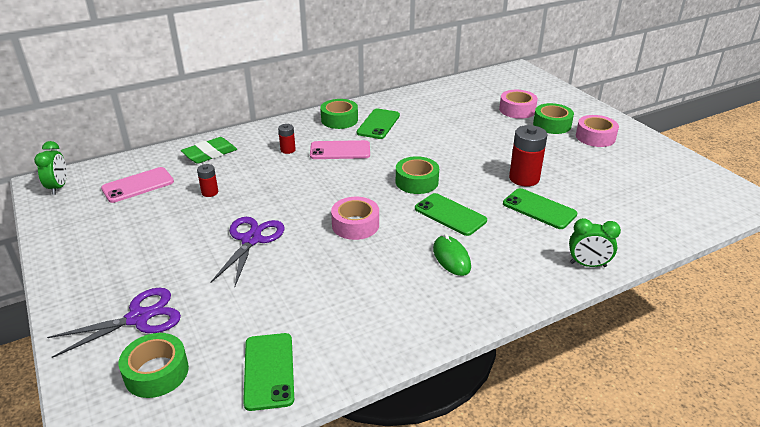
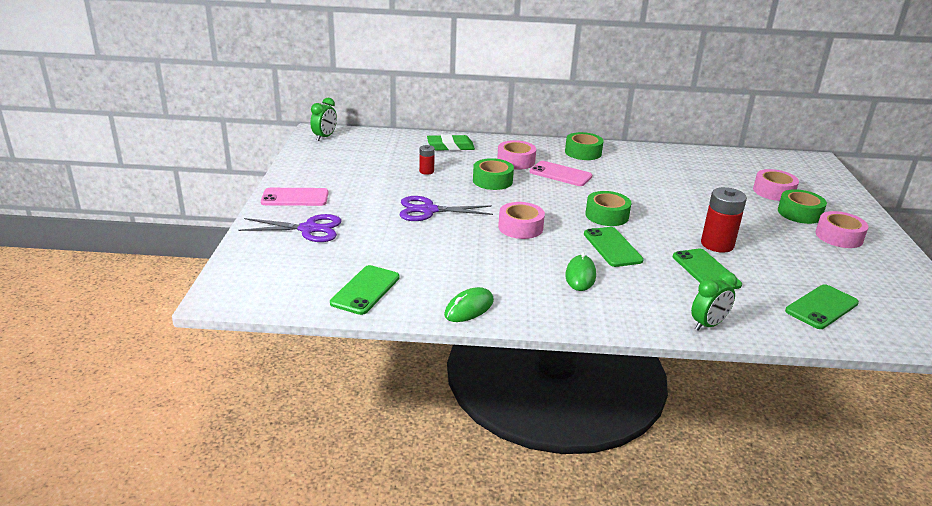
camera: 30 degrees right, 5 degrees down
pink phone [101,167,174,203] -> pink phone moved to [261,188,329,206]
green tape [119,333,189,398] -> green tape moved to [473,158,514,190]
purple scissors [210,217,284,286] -> purple scissors turned 135 degrees counterclockwise [400,196,493,221]
red battery [278,124,296,154] -> pink tape [497,140,536,170]
green phone [356,108,400,139] -> green phone moved to [785,284,859,329]
green clock [569,218,621,267] -> green clock turned 75 degrees counterclockwise [691,272,737,331]
none -> green mouse [444,287,494,322]

